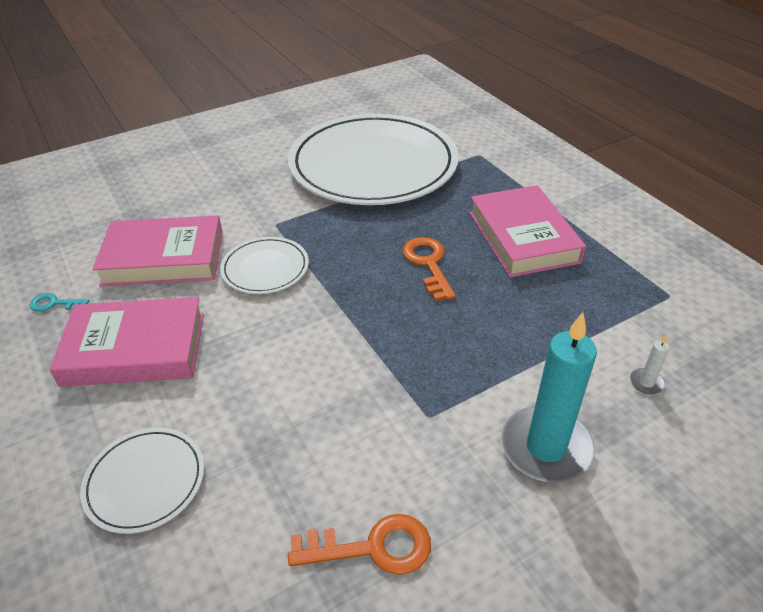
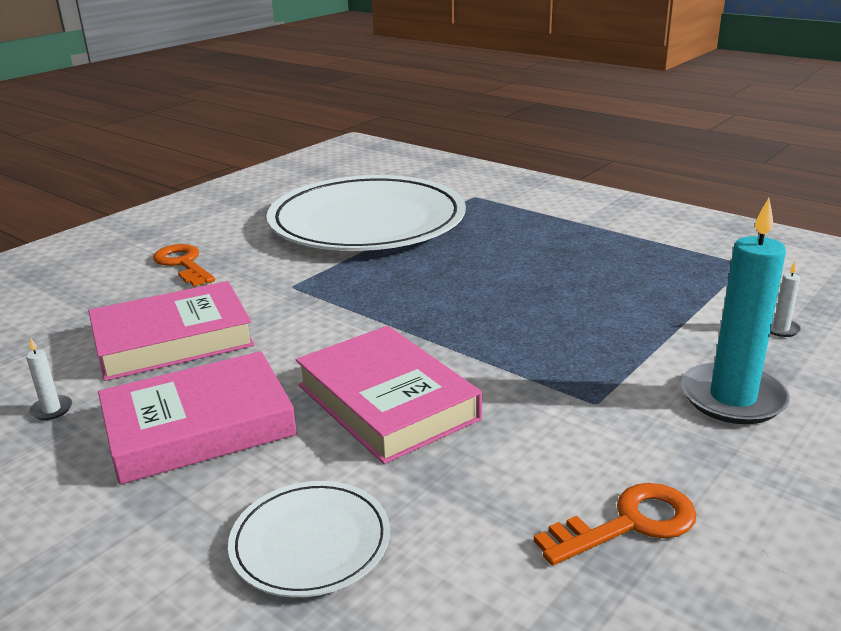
camera: 20 degrees left, 15 degrees down
turquoise key [30,293,89,312] -> white candle [26,339,72,420]
white plate [220,237,309,294] -> none
orange key [403,237,456,301] -> orange key moved to [153,244,215,286]
pink book [470,185,586,277] -> pink book moved to [296,326,482,464]

